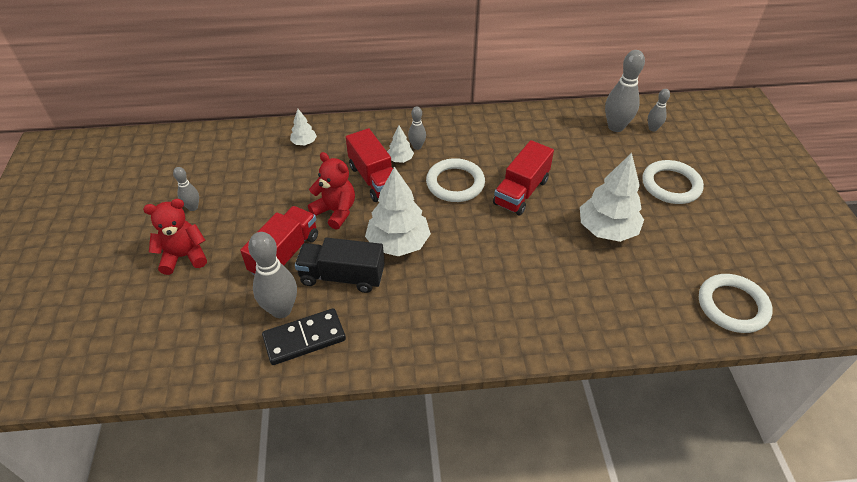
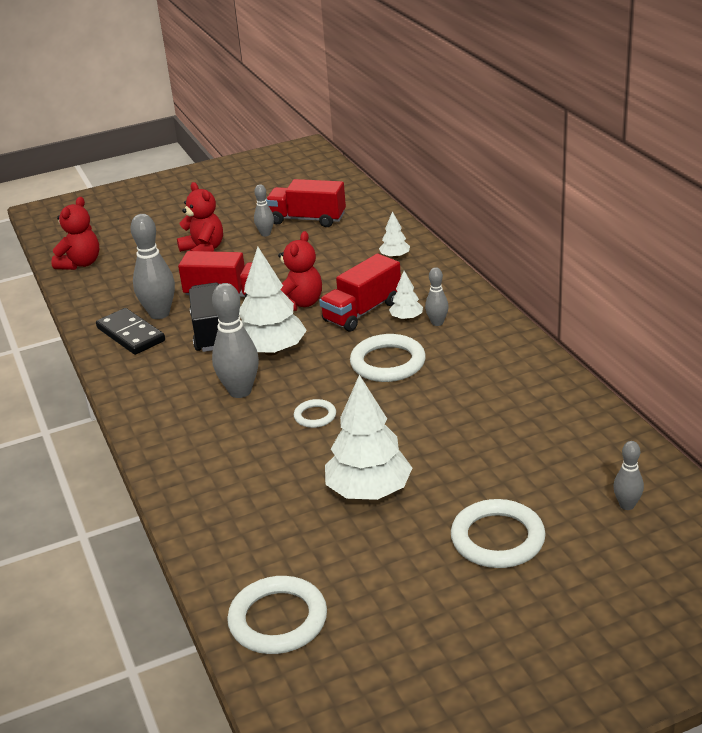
camera: 75 degrees right, 15 degrees down
red truck [493,140,554,215] -> red truck moved to [266,179,346,227]
grey bowling pin [605,50,645,132] -> grey bowling pin moved to [212,283,259,398]
none -> red teddy bear [51,197,99,270]
none -> white ring [294,399,336,428]

